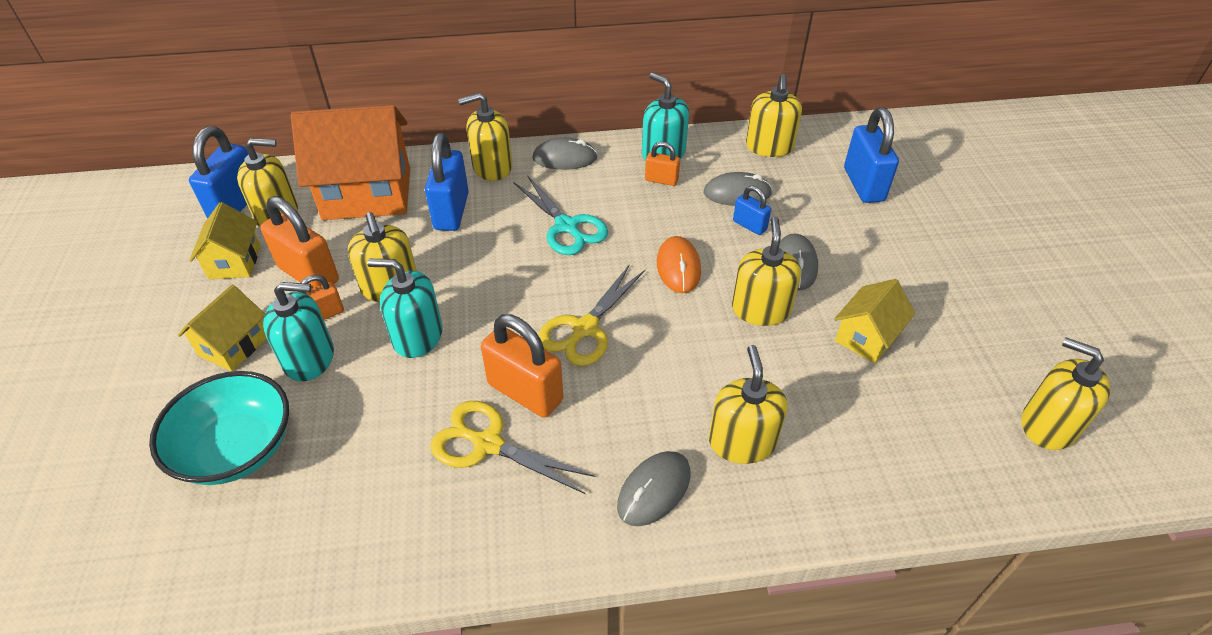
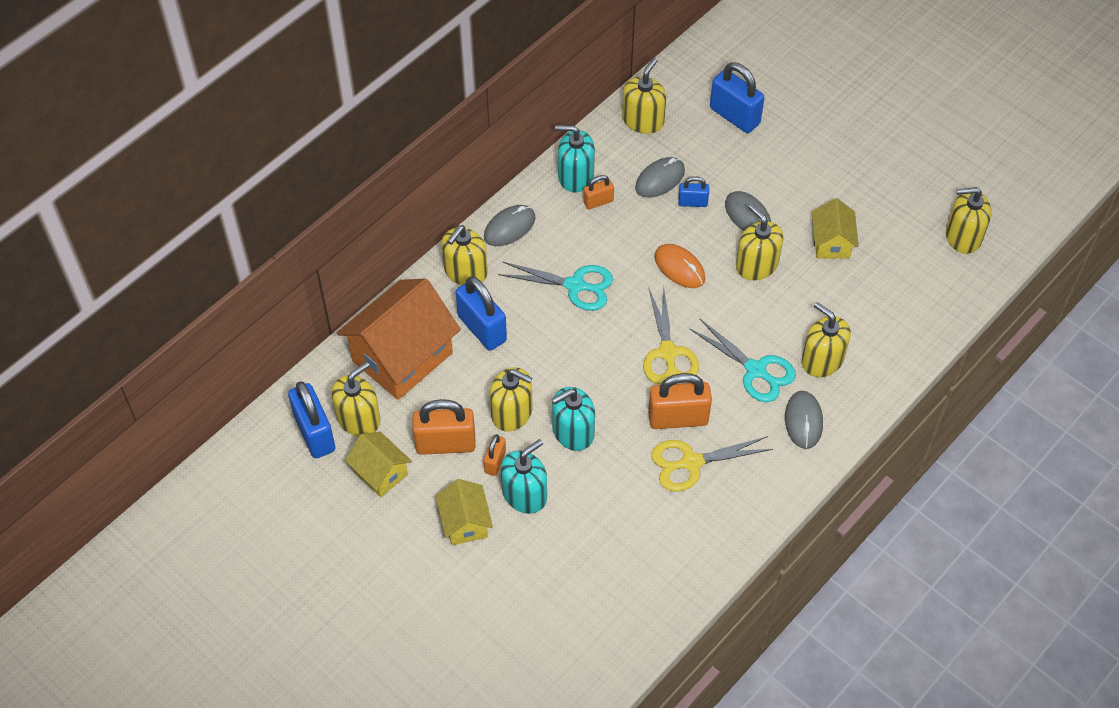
camera: 40 degrees left, 10 degrees up
turquoise bowl [149,371,289,485] -> none
yellow soap dispenser [746,74,802,157] -> yellow soap dispenser turned 120 degrees counterclockwise [622,57,666,134]
none -> turquoise scissors [690,318,796,402]

